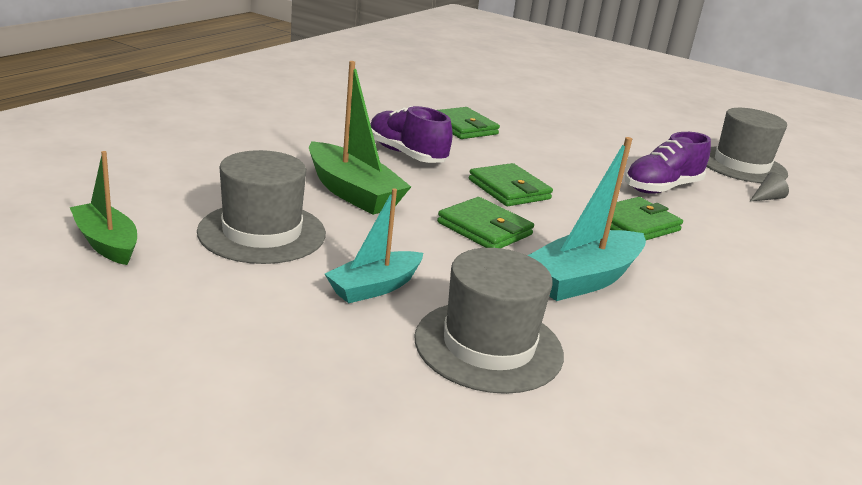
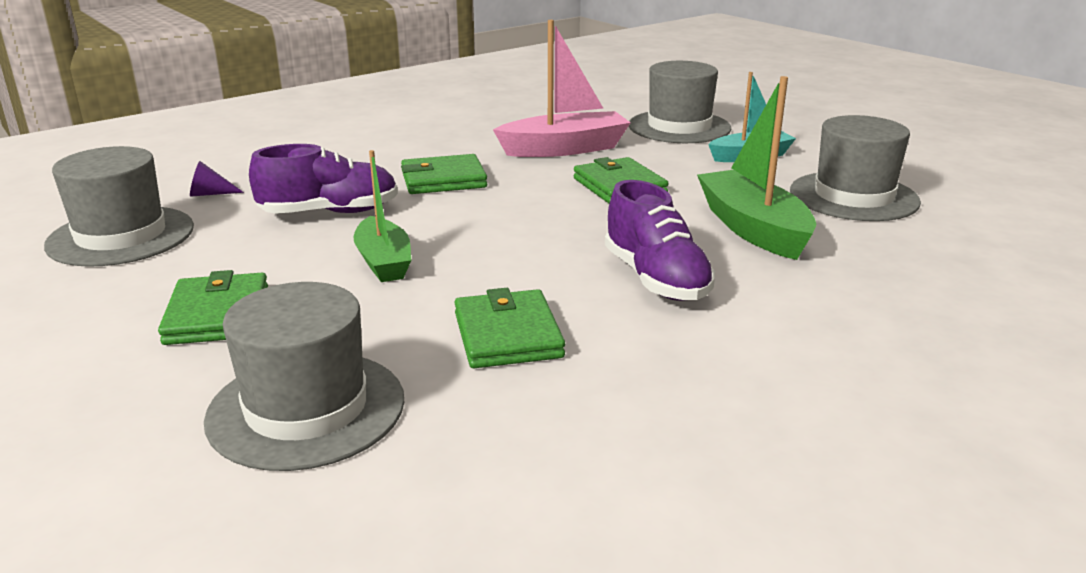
camera: 155 degrees left, 0 degrees up
green boat [70,151,137,265] -> green boat moved to [354,150,411,282]
green wallet [469,163,553,206] -> green wallet moved to [158,270,268,345]
turquoise boat [528,137,646,301] -> pink boat [493,20,631,157]
grey cone [750,172,789,201] -> purple cone [190,161,244,197]
none -> grey hat [204,282,404,471]

